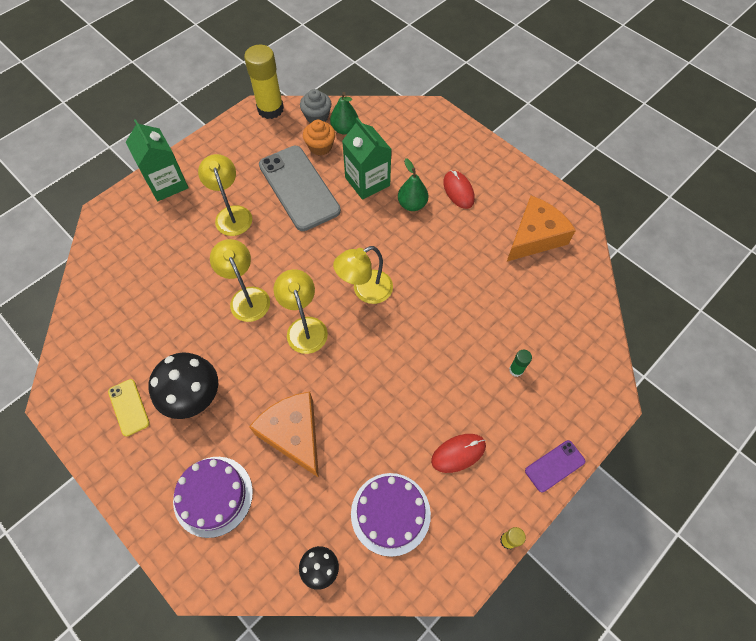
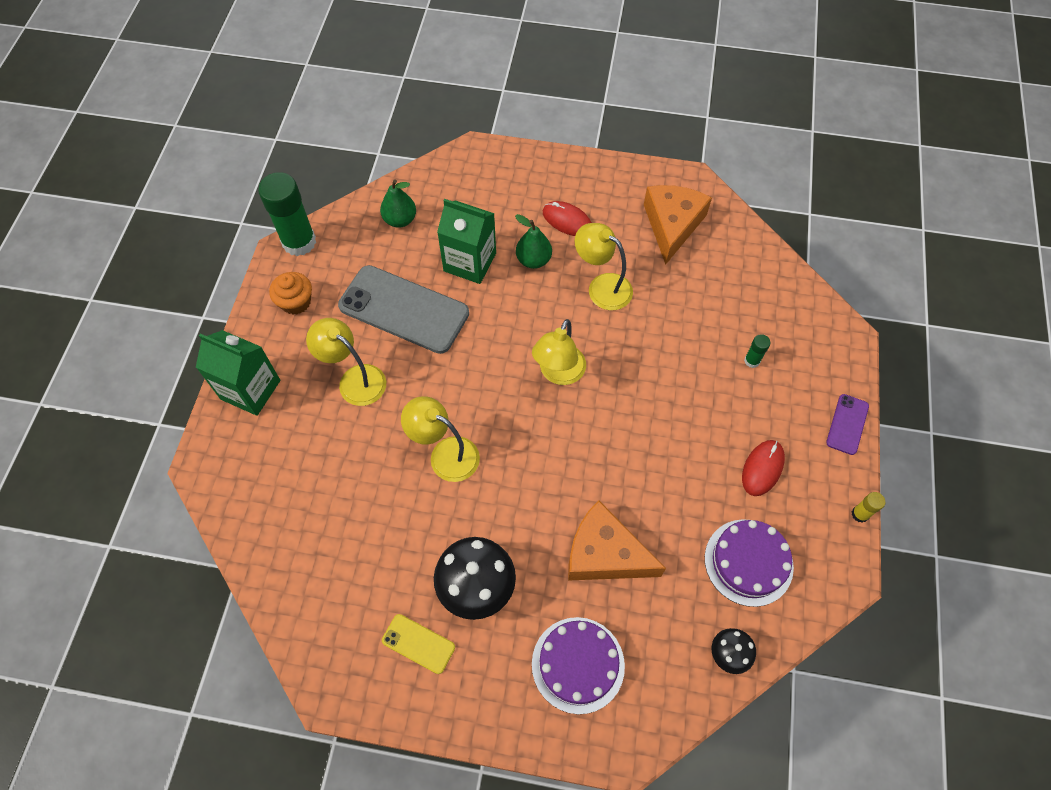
camera: 35 degrees left, 0 degrees up
yellow glue stick [244,45,284,119] -> green glue stick [258,172,316,256]
yellow lamp [274,269,328,354] -> yellow lamp moved to [575,223,633,310]
grey cupcake [300,89,332,123] -> none
orange cupcake [303,120,335,155] -> orange cupcake moved to [269,272,312,315]

